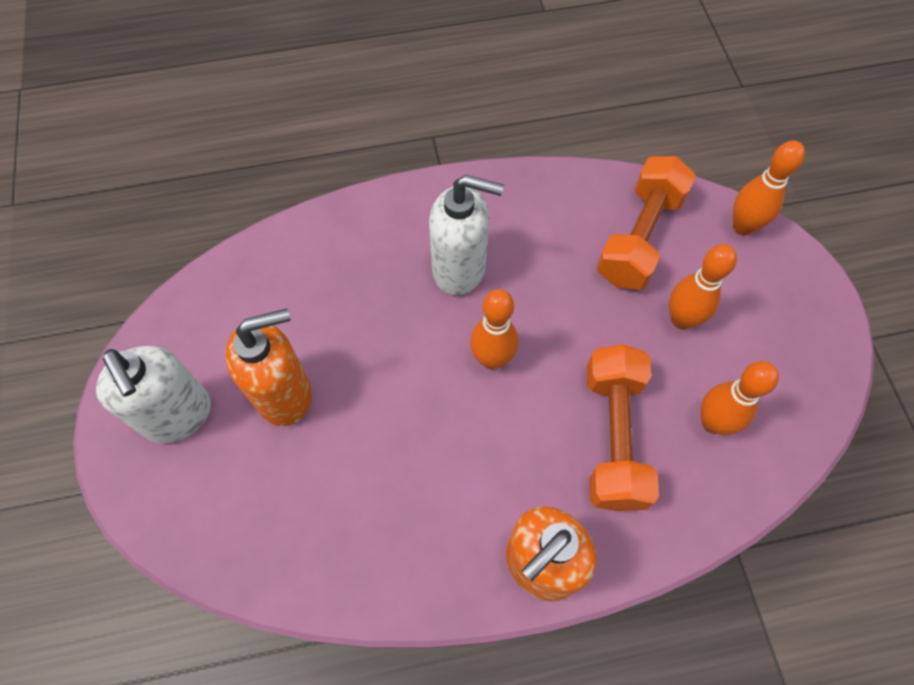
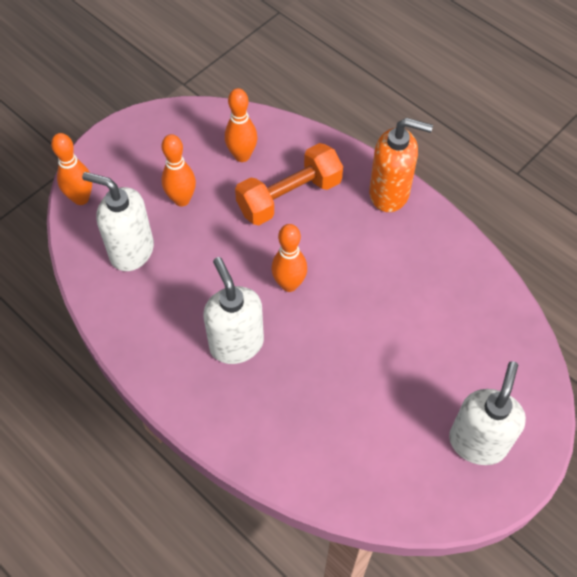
camera: 125 degrees left, 5 degrees down
orange soap dispenser [225,308,312,426] -> none
orange dumbbell [597,156,696,290] -> white soap dispenser [82,172,154,271]

